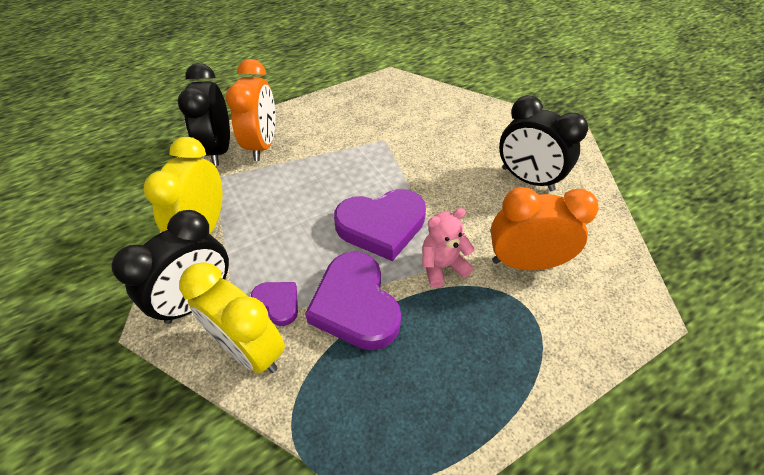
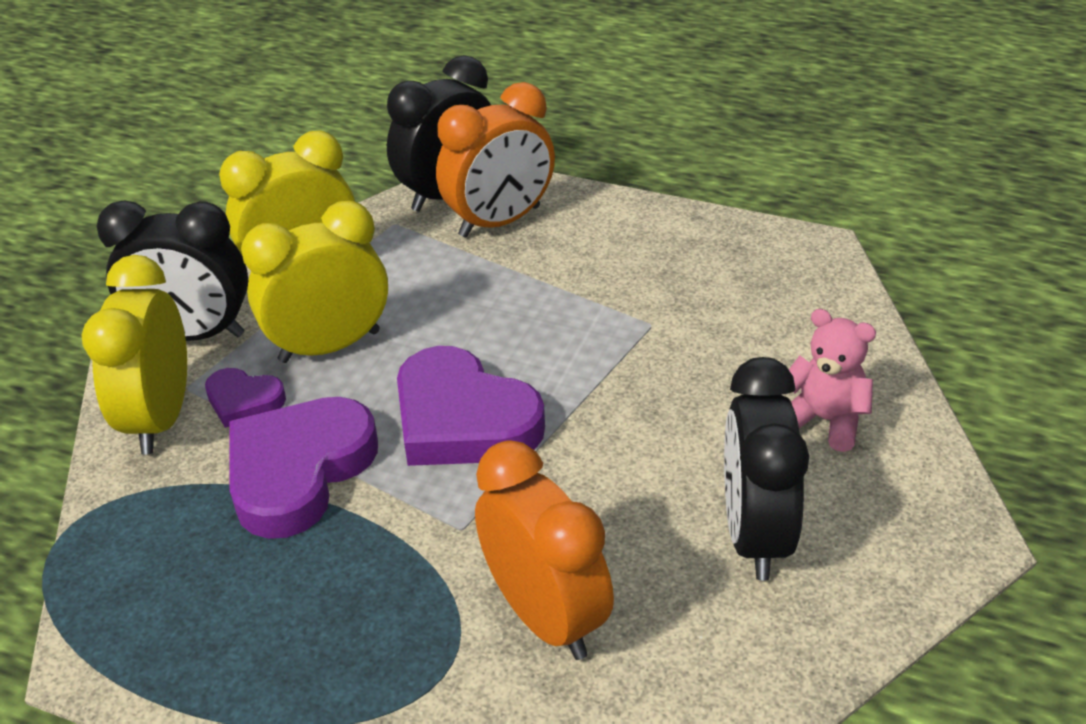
camera: 55 degrees right, 10 degrees down
purple heart [251,282,298,326] -> purple heart turned 105 degrees clockwise [205,368,286,428]
pink teddy bear [422,208,475,288] -> pink teddy bear moved to [789,309,876,452]
none -> yellow clock [241,201,388,363]

